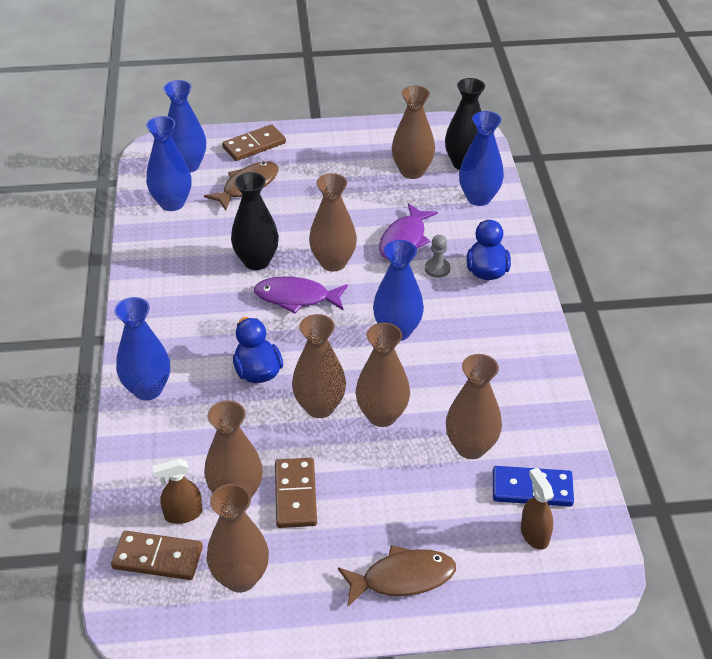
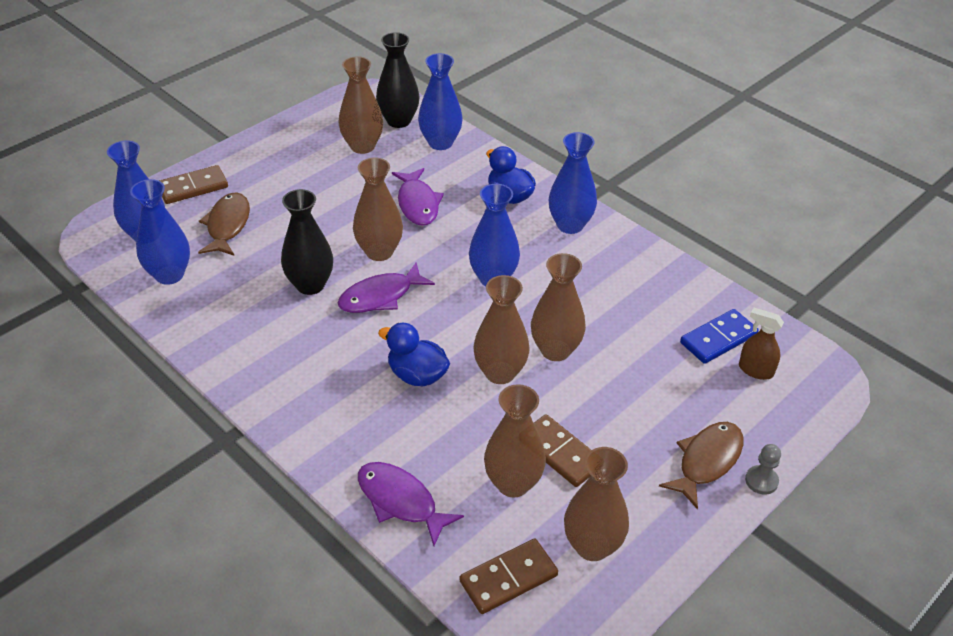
camera: 40 degrees left, 0 degrees up
blue vase [115,297,170,401] -> blue vase moved to [549,132,597,234]
brown spray bottle [152,458,202,524] -> none
brown domino [222,124,286,161] -> brown domino turned 45 degrees clockwise [159,165,228,204]
grey pawn [425,235,450,278] -> grey pawn moved to [745,444,781,495]
brown vase [446,354,502,459] -> none
none -> purple fish [358,462,464,546]

